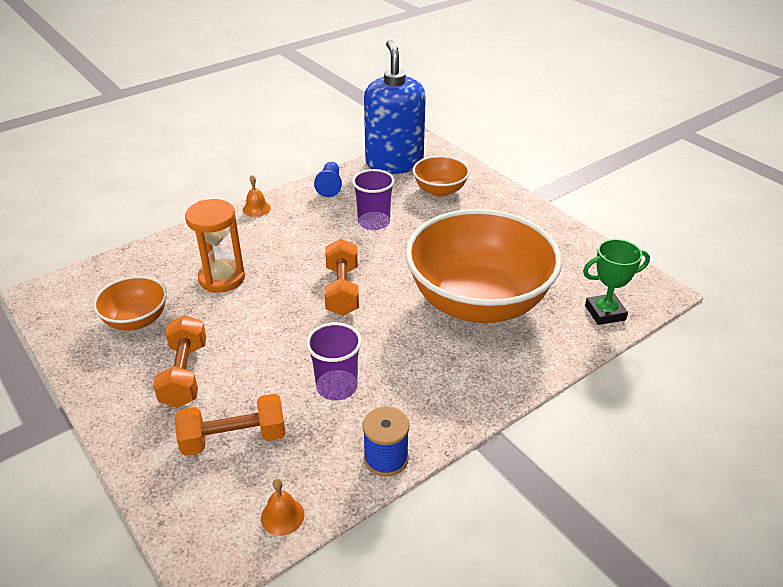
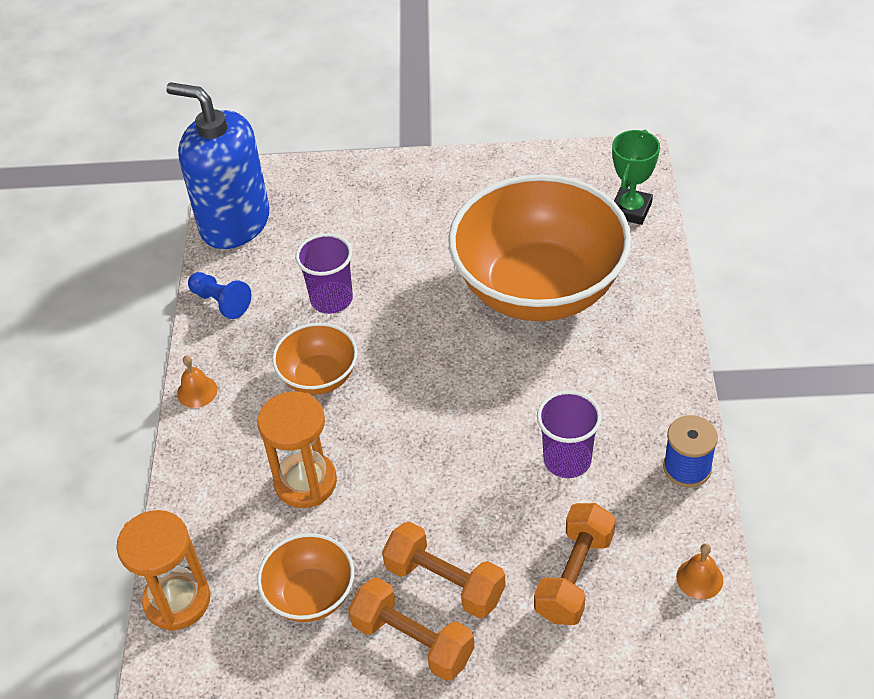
camera: 50 degrees left, 10 degrees up
orange dumbbell [324,239,359,316] -> orange dumbbell moved to [348,577,475,681]
orange bowl [413,156,470,197] -> orange bowl moved to [272,323,358,395]
none -> orange hourglass [116,510,210,631]

